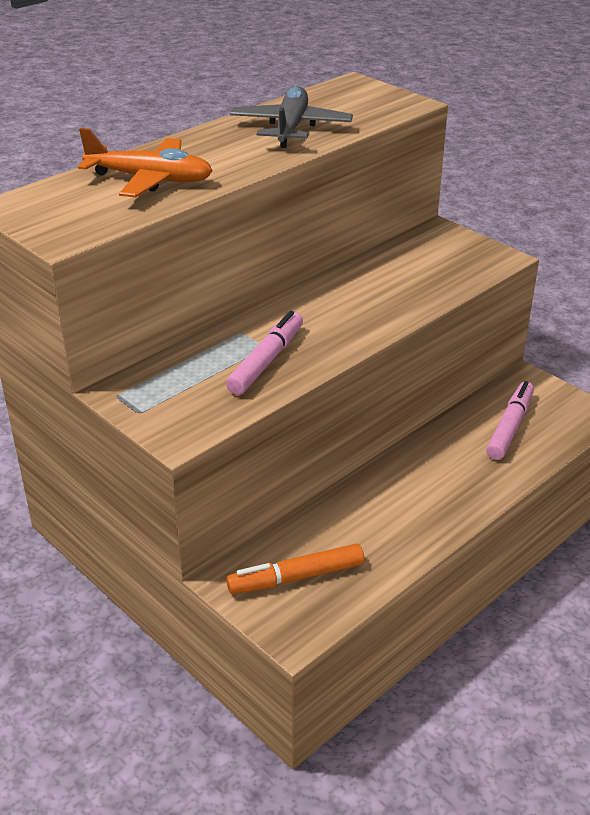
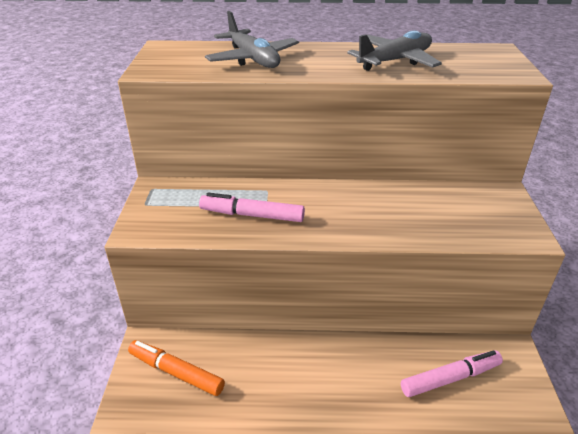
camera: 45 degrees right, 0 degrees up
orange plane [78,128,213,198] -> grey plane [205,11,299,68]
pink marker [226,311,303,395] -> pink marker turned 150 degrees counterclockwise [199,193,305,222]

